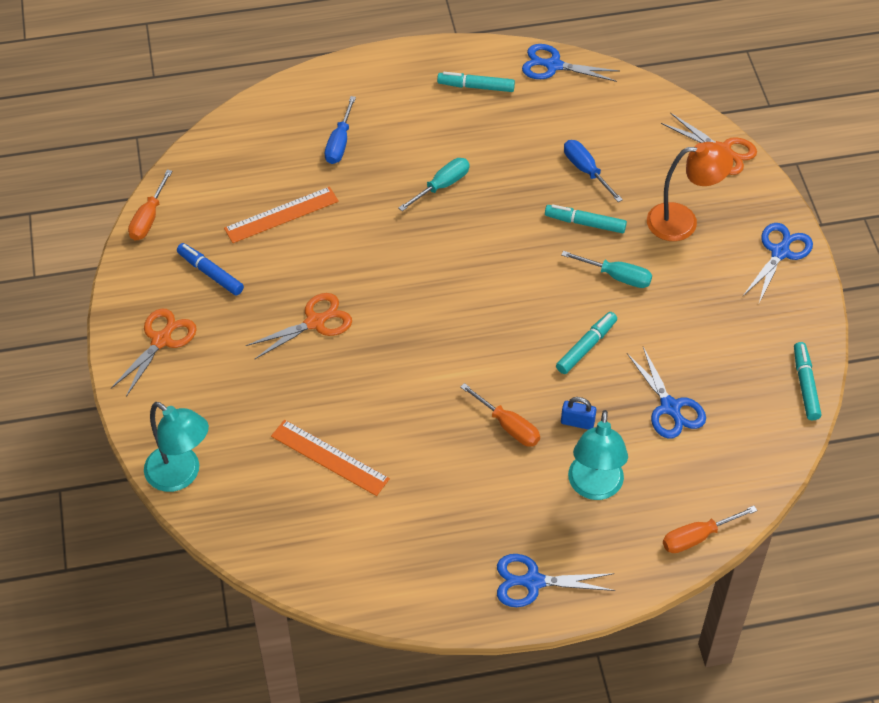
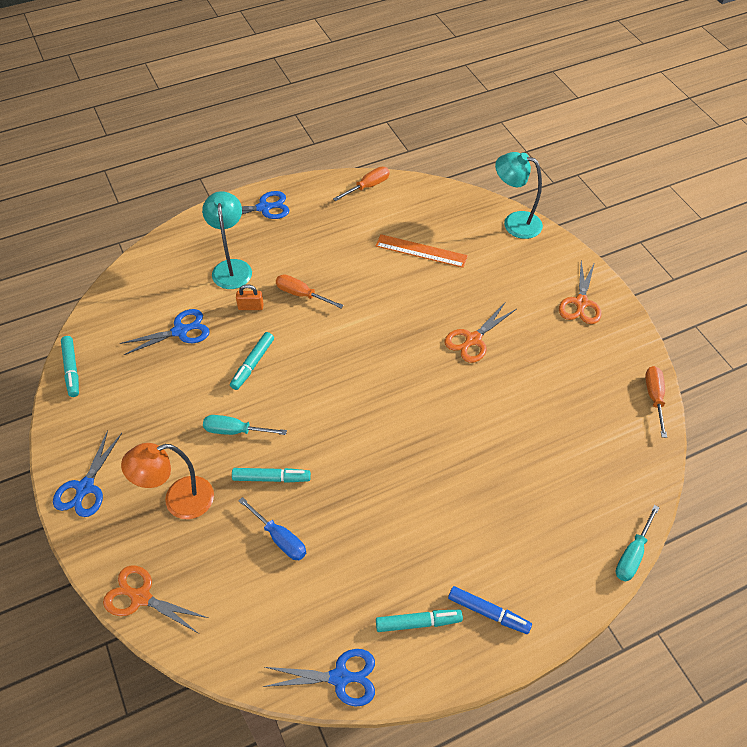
camera: 165 degrees right, 0 degrees up
blue marker [177,243,244,296] -> blue marker moved to [448,586,532,634]
orange ruler [224,187,339,243] -> none
blue screwdriver [325,96,356,164] -> none
turquoise screwdriver [398,158,470,211] -> turquoise screwdriver moved to [616,505,660,581]
blue padlock [561,397,596,430] -> orange padlock [236,284,264,310]
blue scissors [627,347,706,438] -> blue scissors turned 105 degrees clockwise [120,309,210,355]
orange screwdriver [663,506,758,553] -> orange screwdriver moved to [333,167,390,201]

